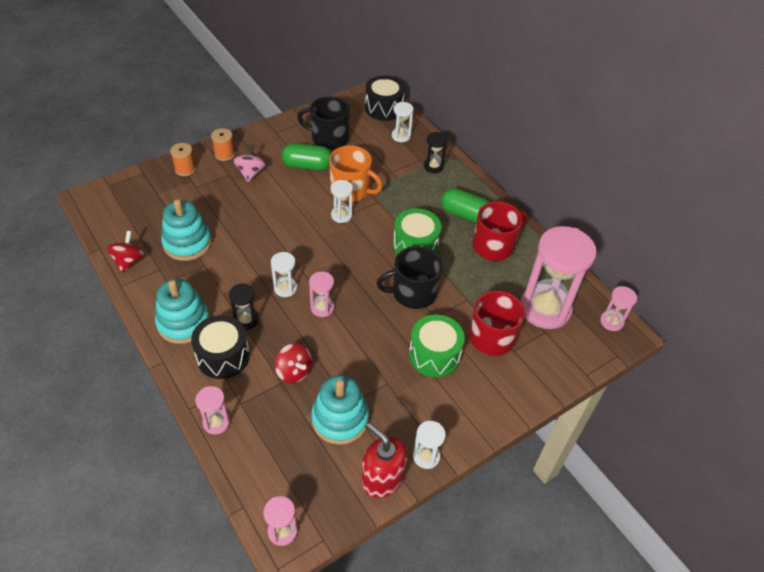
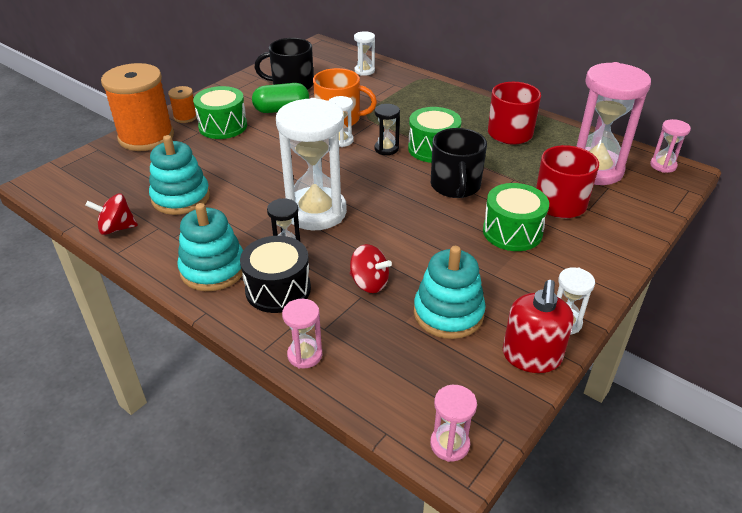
camera: 15 degrees left, 10 degrees down
red spinning top [107,231,145,273] -> red spinning top turned 90 degrees counterclockwise [85,194,138,235]
orange spool [170,143,196,176] -> orange spool [101,63,174,151], size x2.24
pink spinning top [233,144,266,182] -> green drum [193,86,247,139]
white hourglass [271,252,297,297] -> white hourglass [276,98,347,230], size x2.20
pink hourglass [309,272,334,317] -> none
red soap dispenser [361,422,408,498] -> red soap dispenser turned 105 degrees counterclockwise [503,280,574,373]
black drum [365,76,405,121] -> none
black mug [376,246,443,309] -> black mug turned 60 degrees counterclockwise [431,128,487,198]
black hourglass [424,132,448,173] -> black hourglass moved to [374,104,400,155]
green capsule [441,188,490,223] -> none

